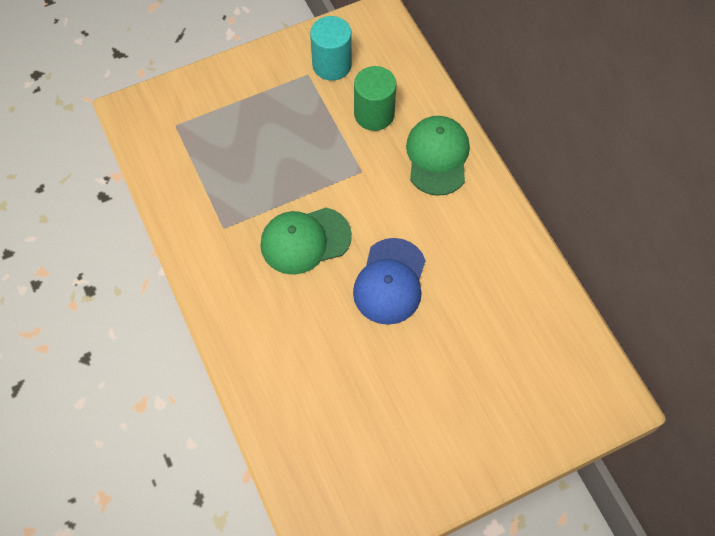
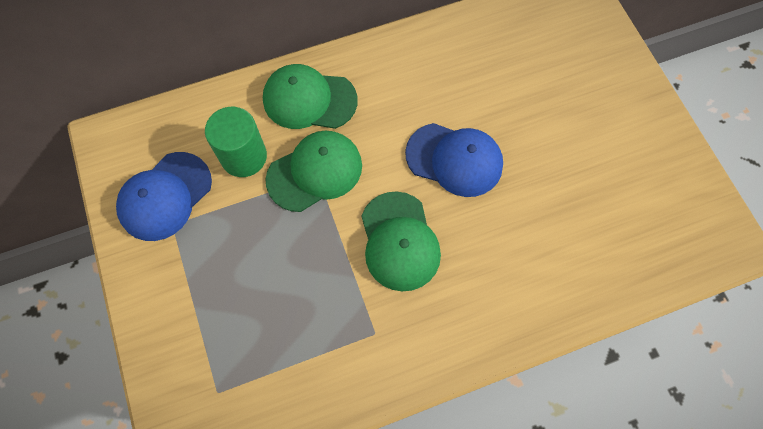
camera: 85 degrees left, 5 degrees up
turquoise cylinder [310,16,352,81] -> blue cap [116,152,212,241]
none -> green cap [265,131,362,212]

